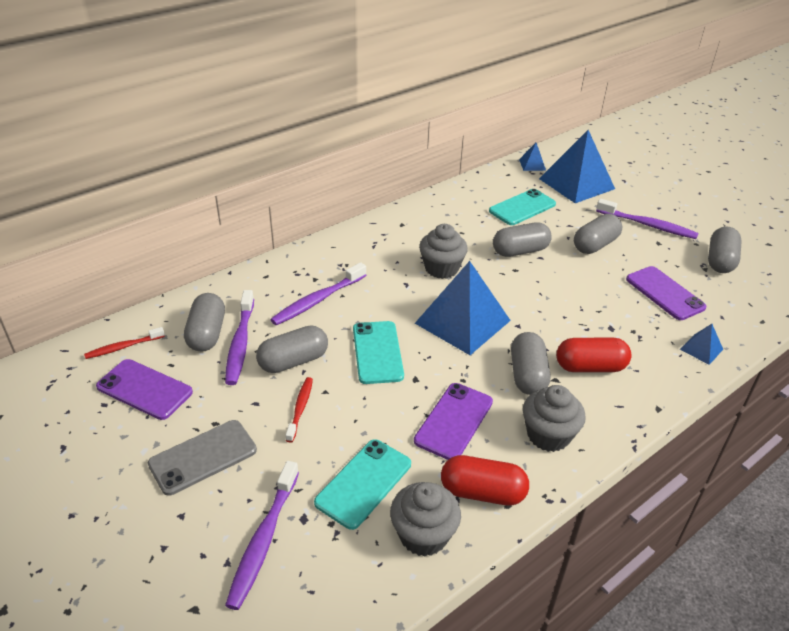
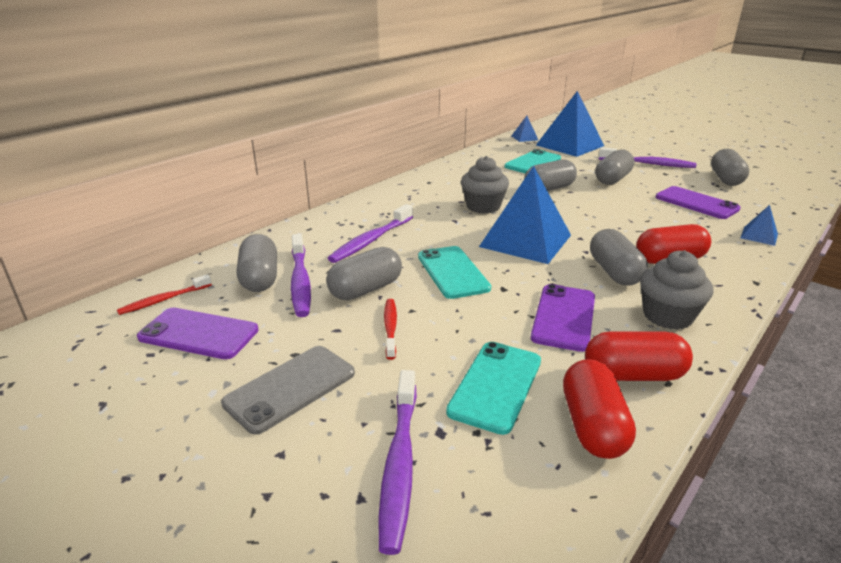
camera: 10 degrees left, 10 degrees down
grey cupcake [390,482,461,556] -> red capsule [563,359,636,459]

